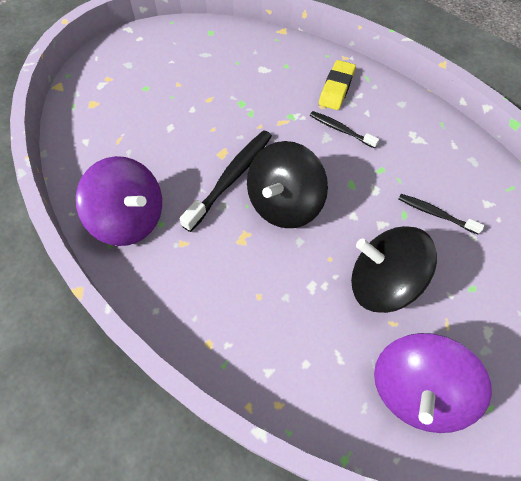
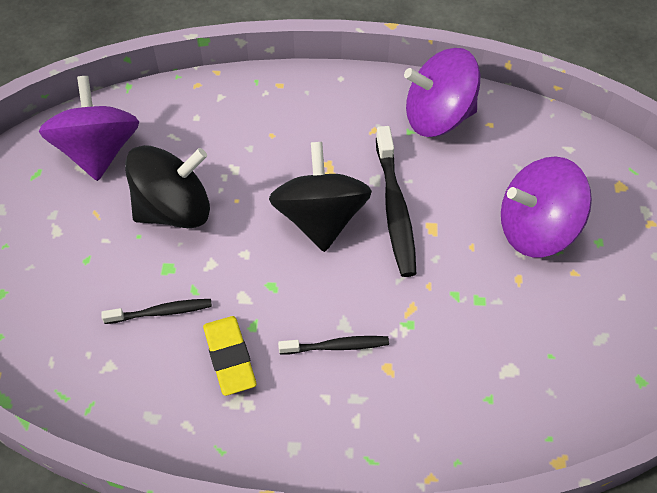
camera: 140 degrees right, 5 degrees down
yellow eraser [319,60,356,110] -> yellow eraser moved to [203,316,257,396]
none -> purple spinning top [501,156,592,257]

